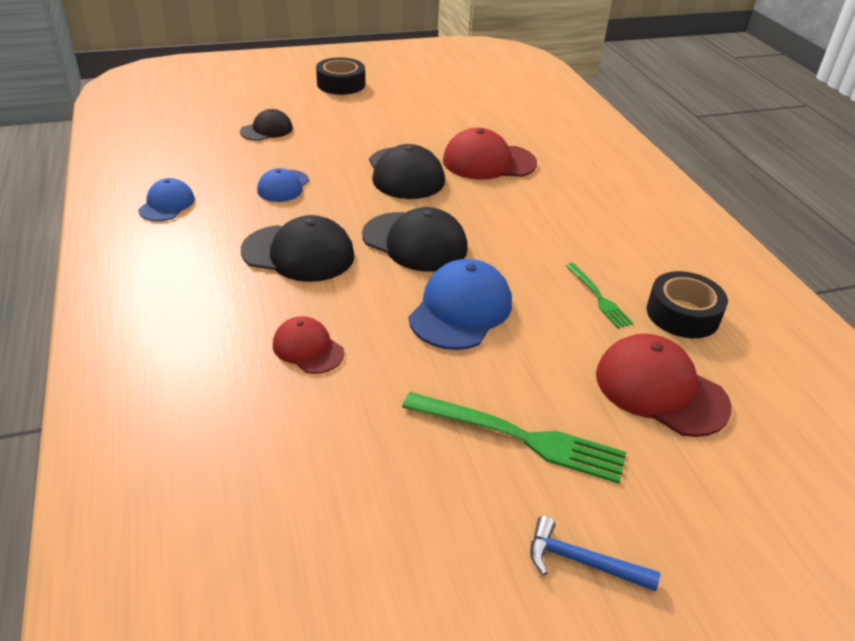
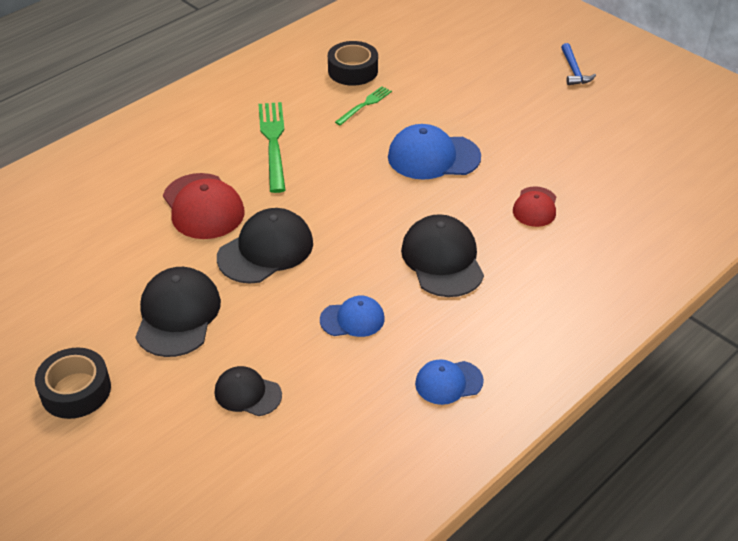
camera: 115 degrees left, 5 degrees up
black cap [362,207,468,272] -> black cap moved to [135,267,221,357]
green fork [402,392,627,484] -> green fork moved to [259,102,286,193]
red cap [596,334,732,437] -> none

